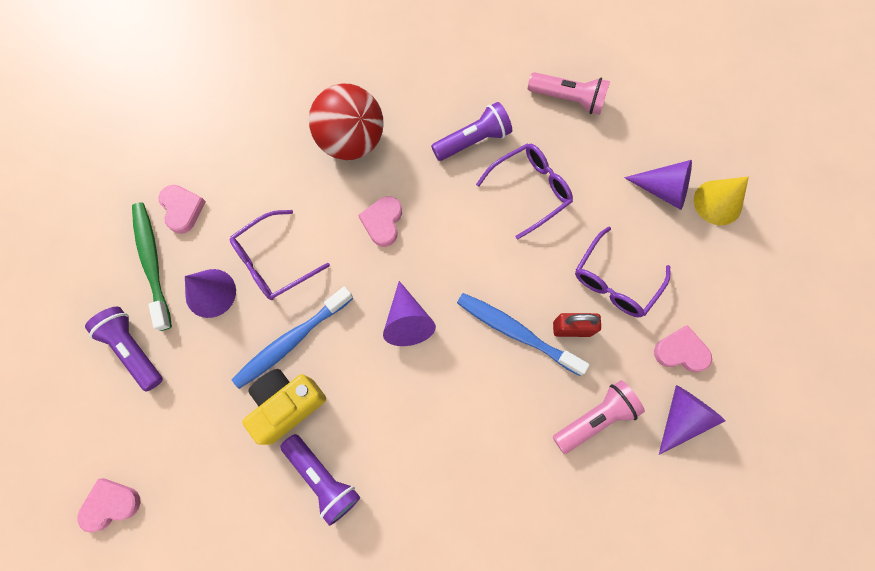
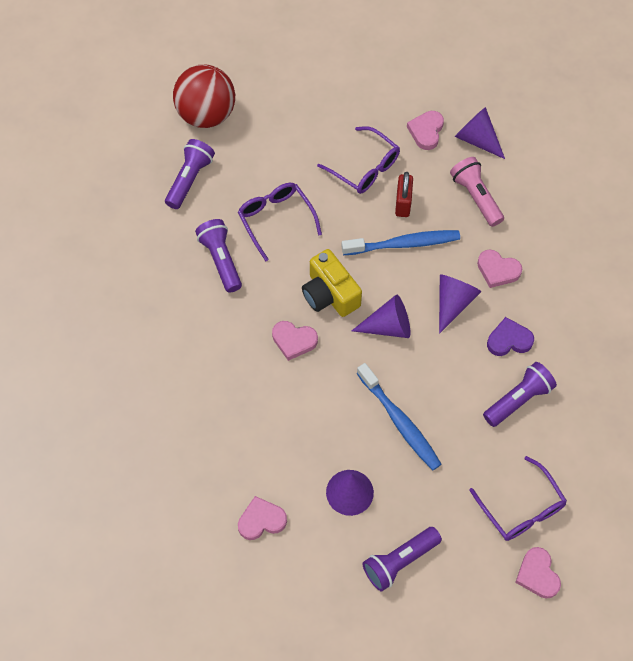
camera: 85 degrees left, 10 degrees down
green toothbrush [132,202,172,331] -> none
purple glasses [230,210,330,300] -> purple glasses moved to [469,456,567,541]
yellow camera [242,369,326,445] -> yellow camera moved to [302,249,362,317]
red ball [309,84,384,160] -> red ball moved to [173,65,235,128]
blue toothbrush [457,293,590,376] -> blue toothbrush turned 135 degrees counterclockwise [341,230,460,255]
pink flashlight [528,72,610,115] -> purple flashlight [165,139,215,209]
purple cone [624,160,692,210] -> purple cone moved to [439,274,481,334]
yellow cone [694,176,749,225] -> none
none -> pink heart [477,250,522,288]
none -> purple heart [487,317,534,356]

